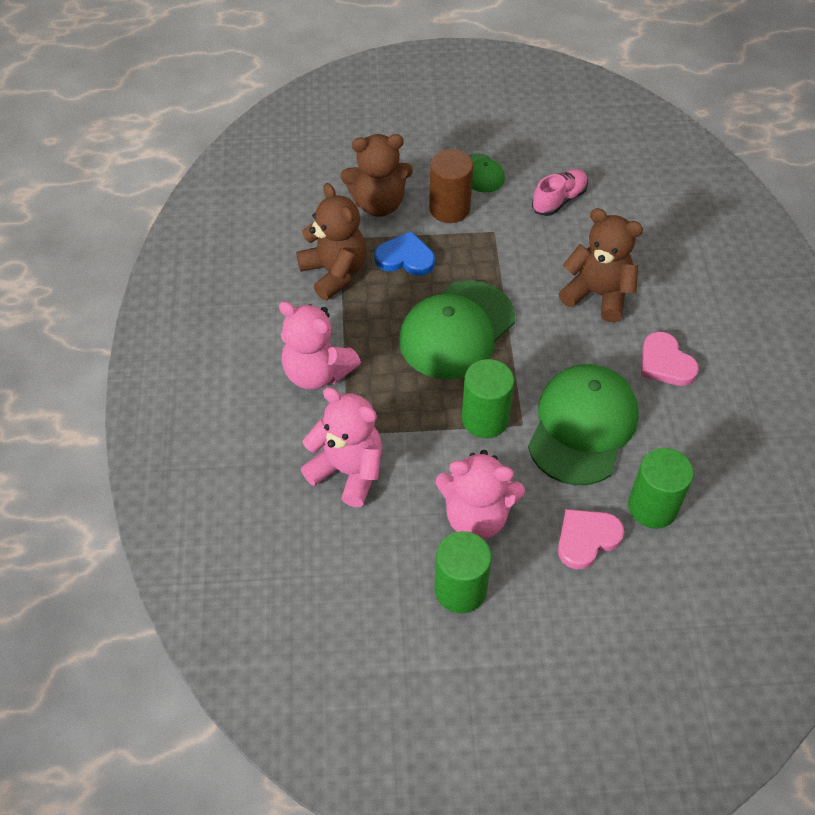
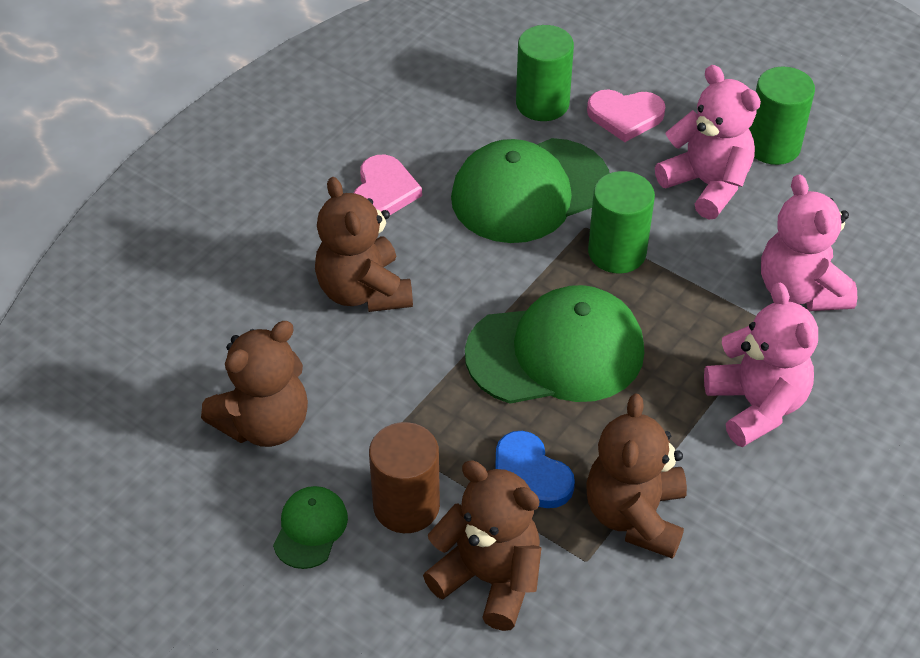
camera: 140 degrees left, 5 degrees down
pink shoe [532,169,588,216] -> brown teddy bear [201,321,308,447]

